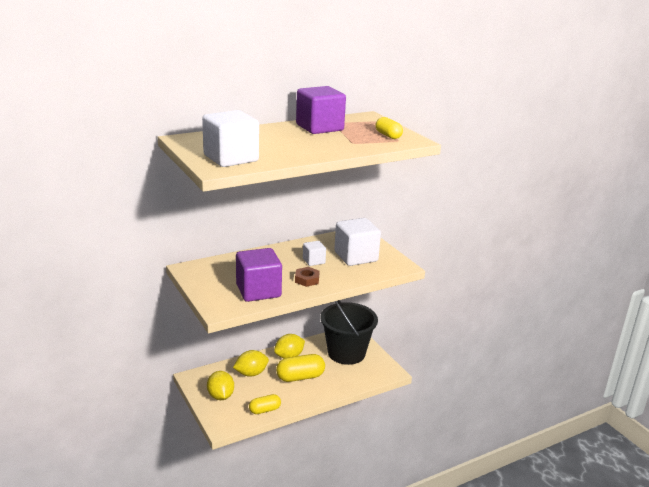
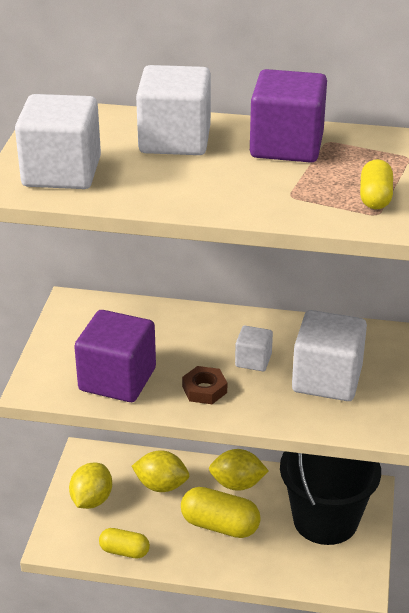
camera: 40 degrees right, 10 degrees up
none -> white cube [136,65,211,155]

